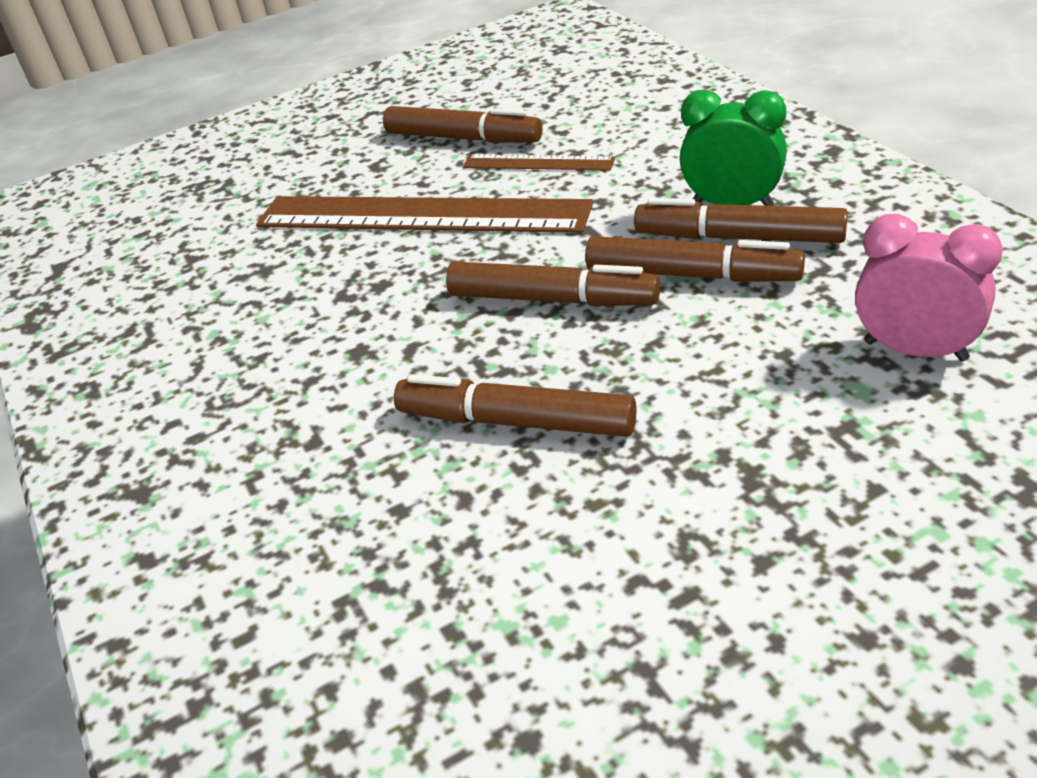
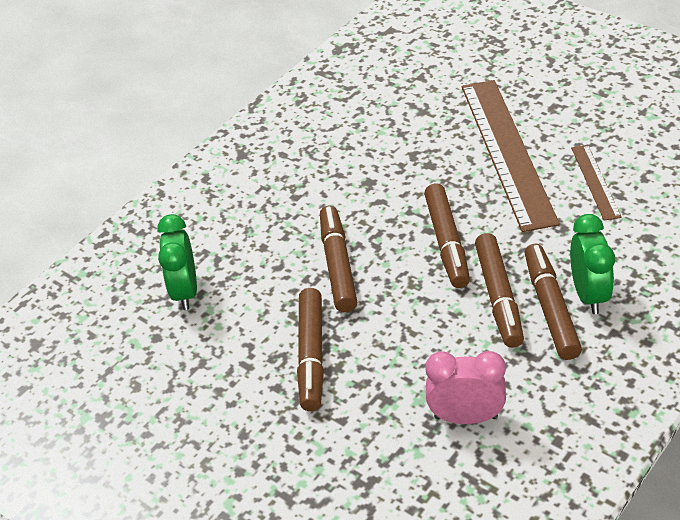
camera: 65 degrees right, 5 degrees up
brown marker [383,106,543,143] -> brown marker moved to [297,288,324,411]
pink clock [855,214,1003,361] -> pink clock turned 90 degrees counterclockwise [425,351,506,424]
none -> green clock [157,214,197,310]

